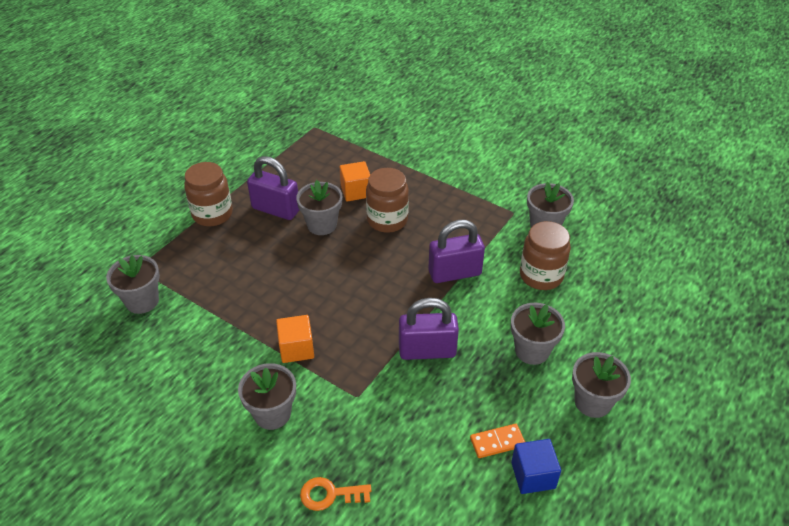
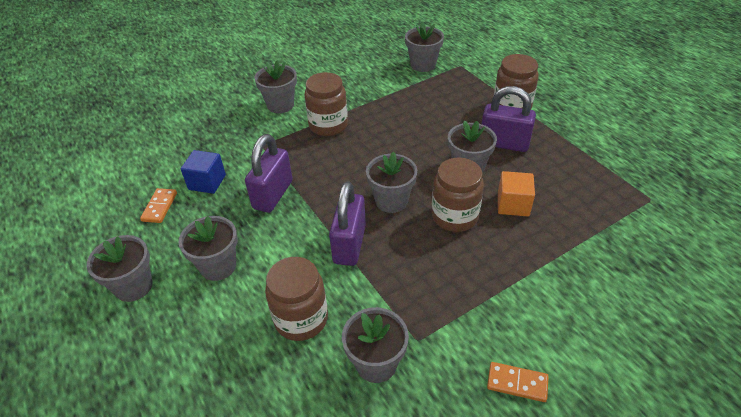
camera: 115 degrees right, 0 degrees up
purple padlock [247,156,299,220] -> purple padlock turned 60 degrees clockwise [482,86,536,152]
orange cube [276,315,314,363] -> brown jar [305,72,348,136]
orange key [300,477,371,511] -> none
blue cube [511,439,561,494] -> blue cube moved to [181,150,226,194]
none -> grey flower pot [366,151,417,213]
none -> orange domino [487,362,549,402]

